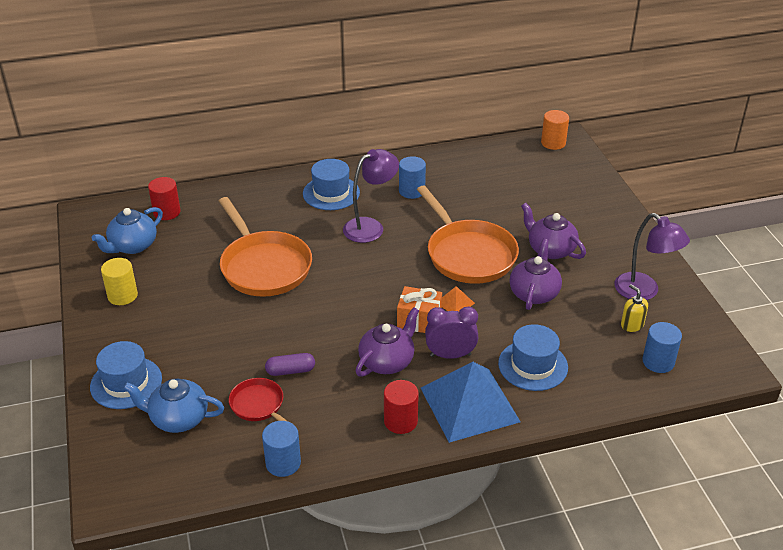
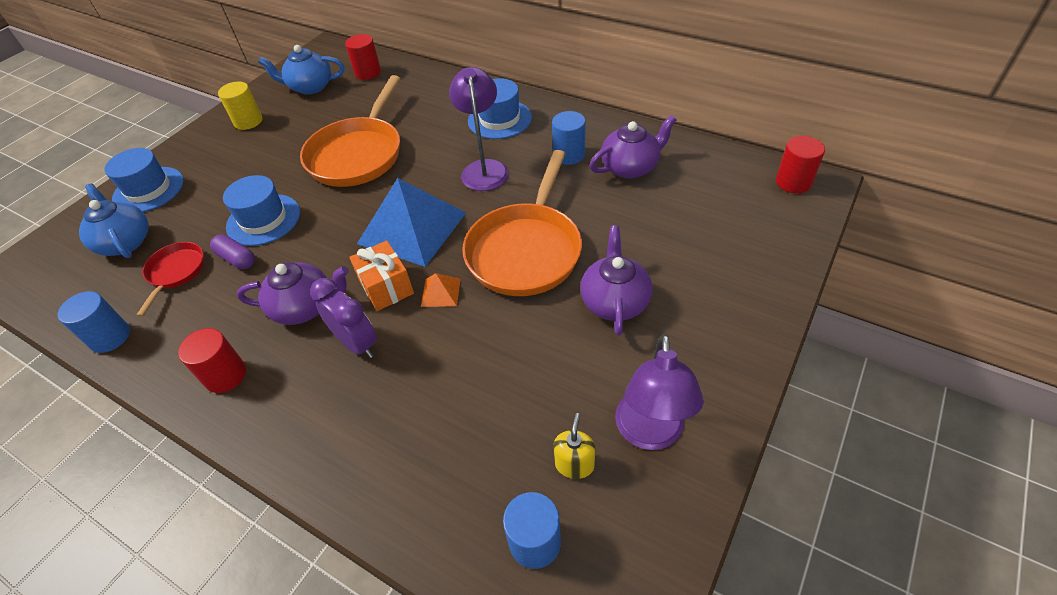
camera: 50 degrees right, 10 degrees up
purple lamp [343,149,399,243] -> purple lamp turned 105 degrees counterclockwise [449,67,509,191]
blue pyramid [421,362,521,443] -> blue pyramid moved to [357,178,467,267]
blue hat [498,324,568,391] -> blue hat moved to [223,175,300,246]
purple teapot [509,239,562,310] -> purple teapot moved to [589,115,677,178]
orange cylinder [541,110,569,150] -> red cylinder [776,136,825,193]

